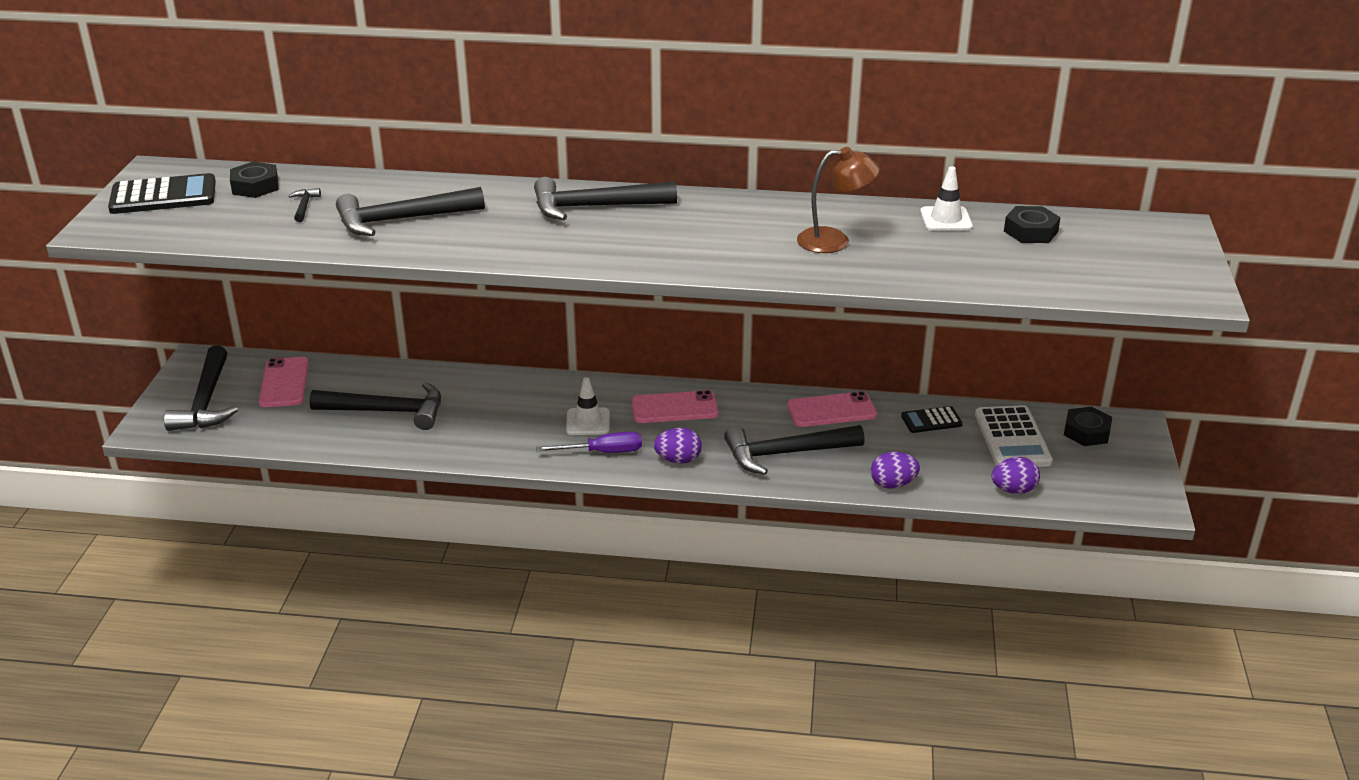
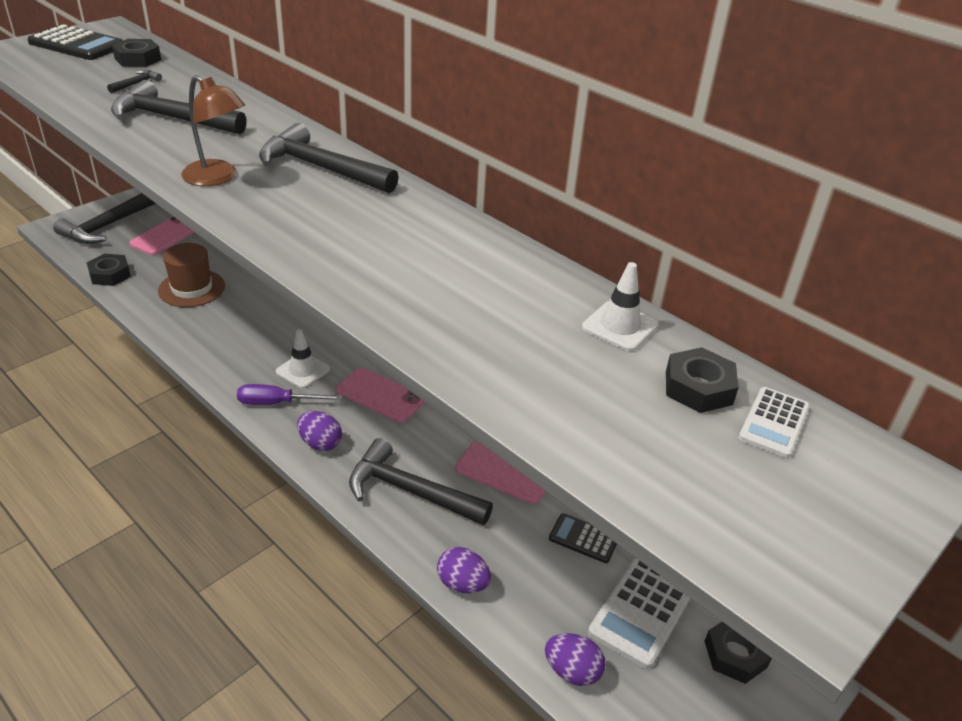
camera: 35 degrees right, 5 degrees up
black hammer [309,382,441,430] -> brown hat [158,243,225,307]
purple screwdriver [536,432,642,453] -> purple screwdriver turned 150 degrees clockwise [237,384,342,405]
brown lamp [797,147,880,253] -> brown lamp moved to [181,75,245,186]
none -> black nut [86,254,131,286]
none -> white calculator [738,387,810,458]

